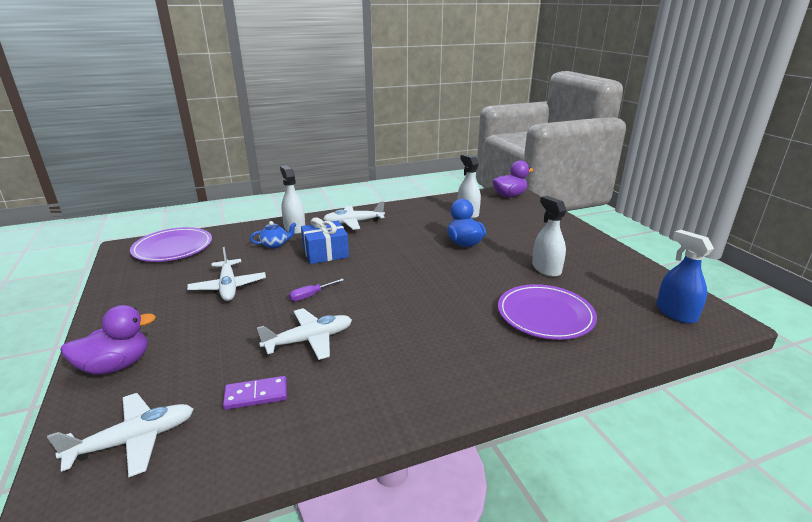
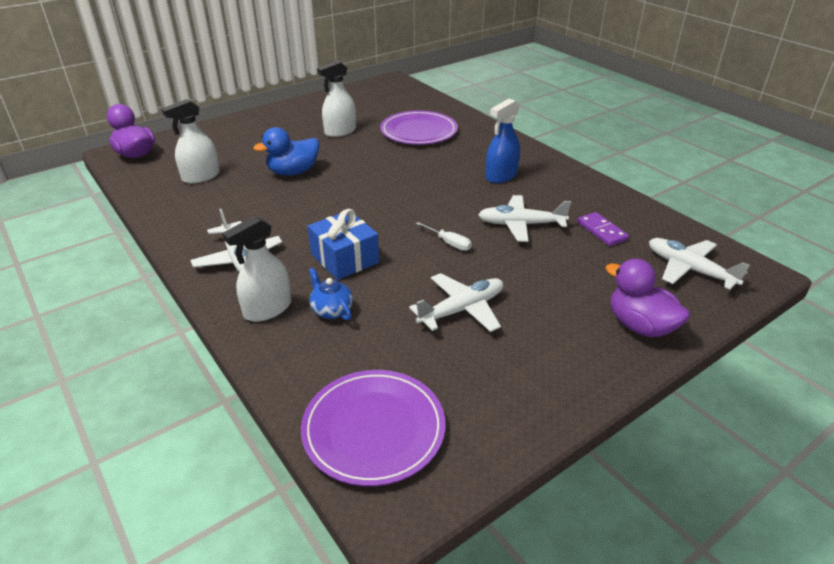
camera: 105 degrees left, 10 degrees up
white plane [257,308,352,360] -> white plane turned 45 degrees counterclockwise [478,195,571,242]
purple screwdriver [289,279,344,301] -> white screwdriver [416,222,472,251]
blue spray bottle [656,230,714,324] -> blue spray bottle moved to [485,99,520,183]

